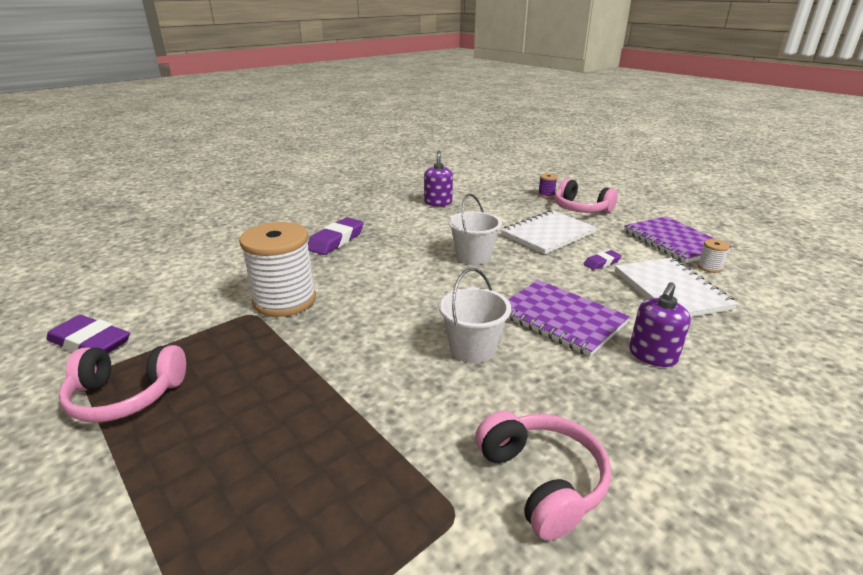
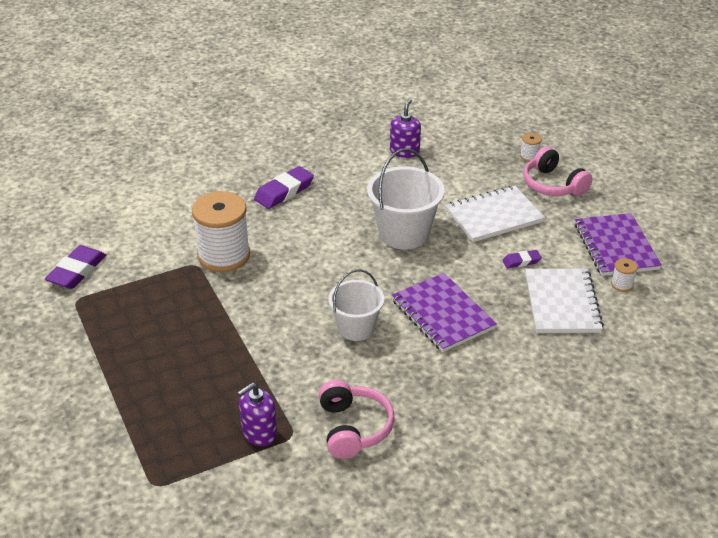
camera: 15 degrees right, 10 degrees up
purple eraser [46,315,130,353] -> purple eraser turned 75 degrees clockwise [45,245,106,289]
pink headphones [59,345,186,423] -> none
white bucket [448,194,502,265] -> white bucket [367,148,445,250], size x1.51
purple spool [538,173,557,198] -> white spool [520,133,542,162]
purple soap dispenser [629,282,691,367] -> purple soap dispenser moved to [237,383,277,446]

